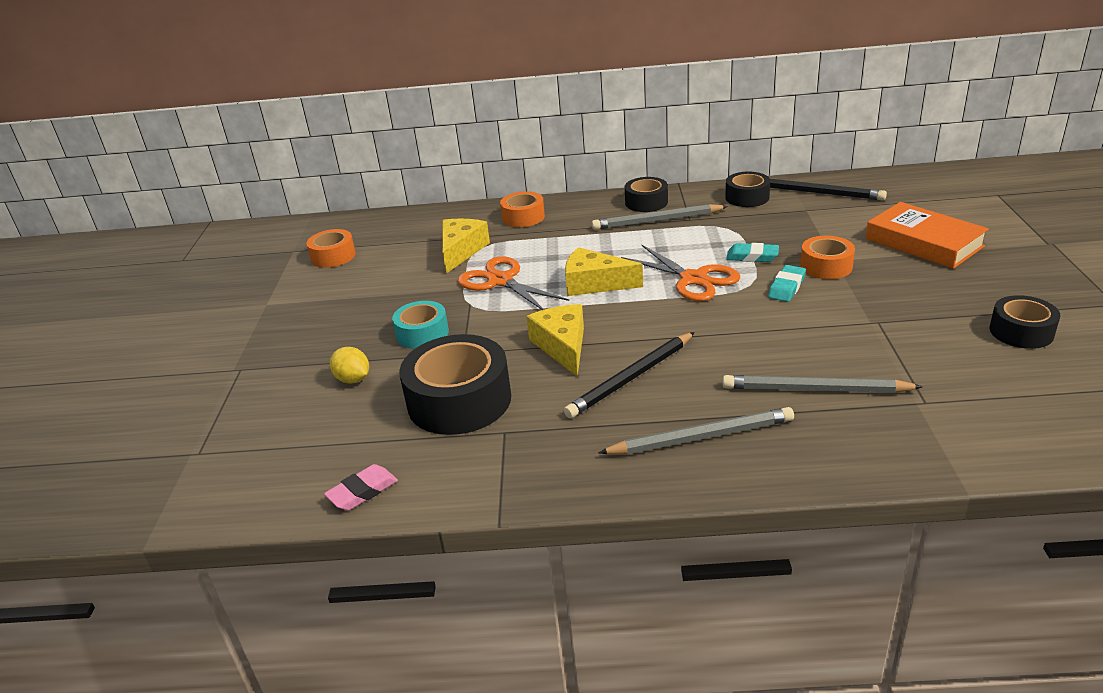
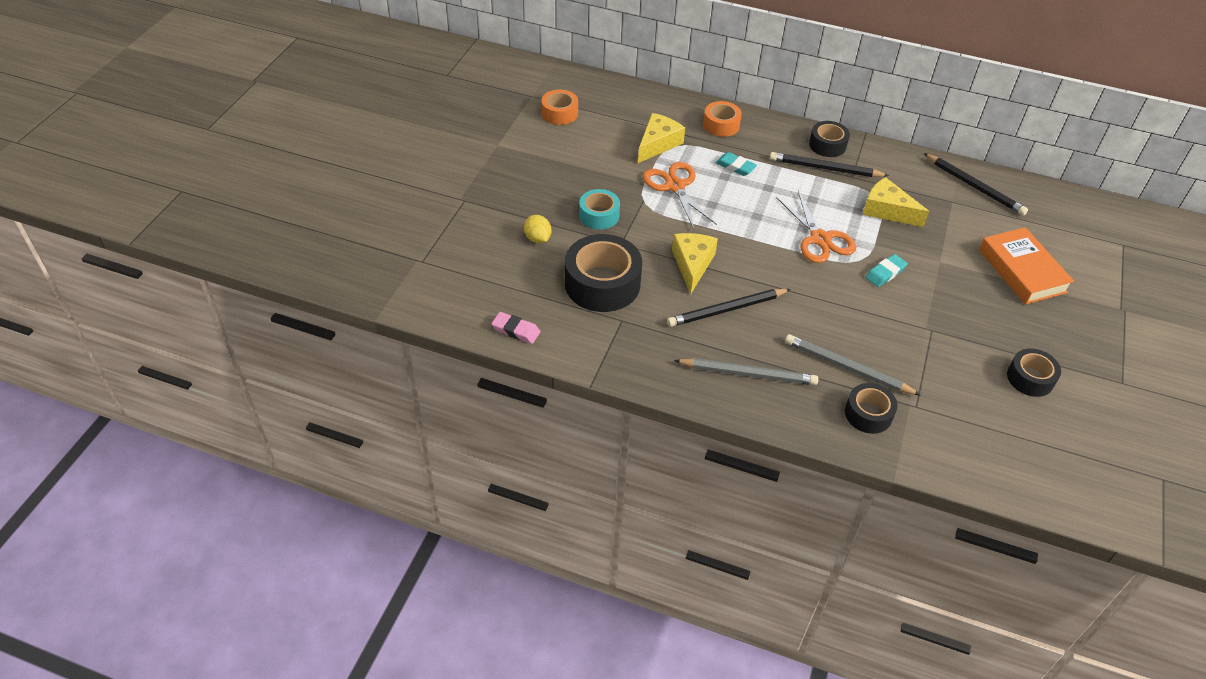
camera: 15 degrees right, 15 degrees up
pink eraser [324,464,398,510] -> pink eraser turned 45 degrees clockwise [492,312,540,344]
yellow cheese [565,247,643,296] -> yellow cheese moved to [863,177,929,227]
grey pencil [592,204,728,230] -> black pencil [770,152,889,177]
black tape [725,172,770,207] -> black tape moved to [845,383,898,434]
turquoise eraser [726,243,779,262] -> turquoise eraser moved to [715,152,757,176]
orange tape [800,236,855,279] -> none

